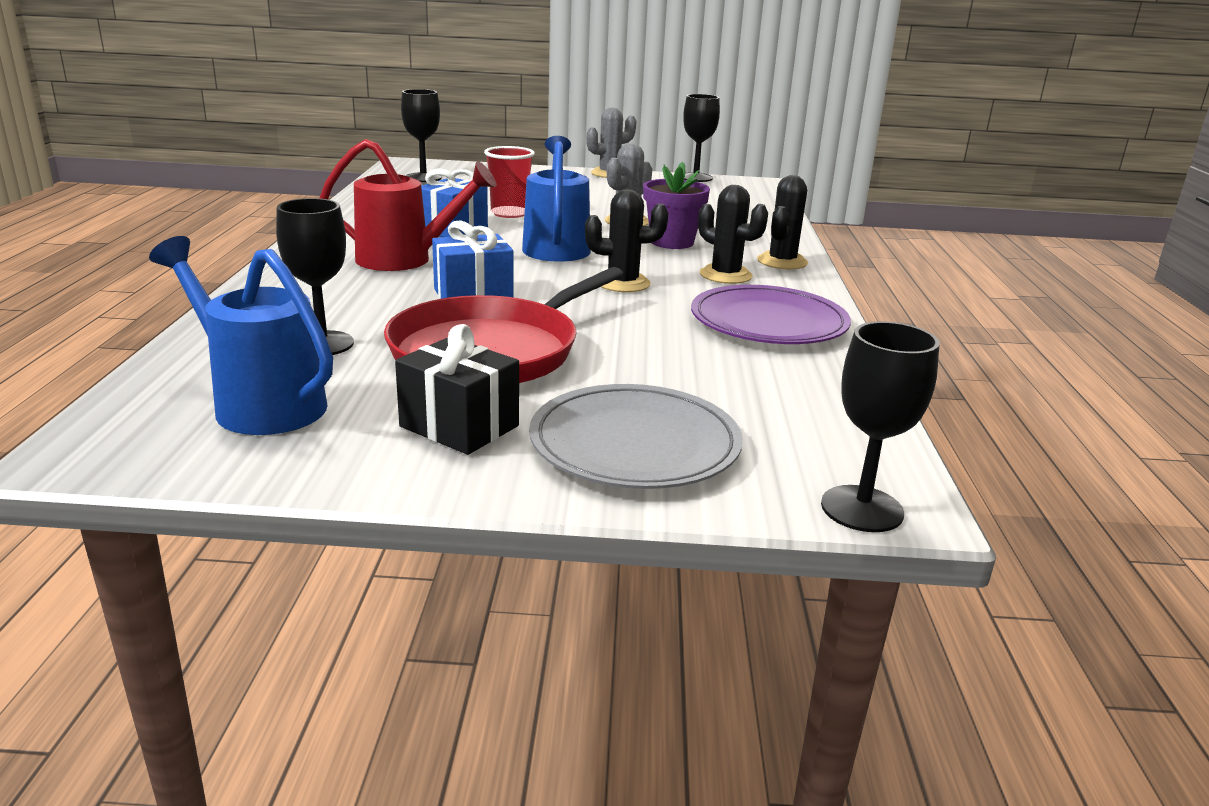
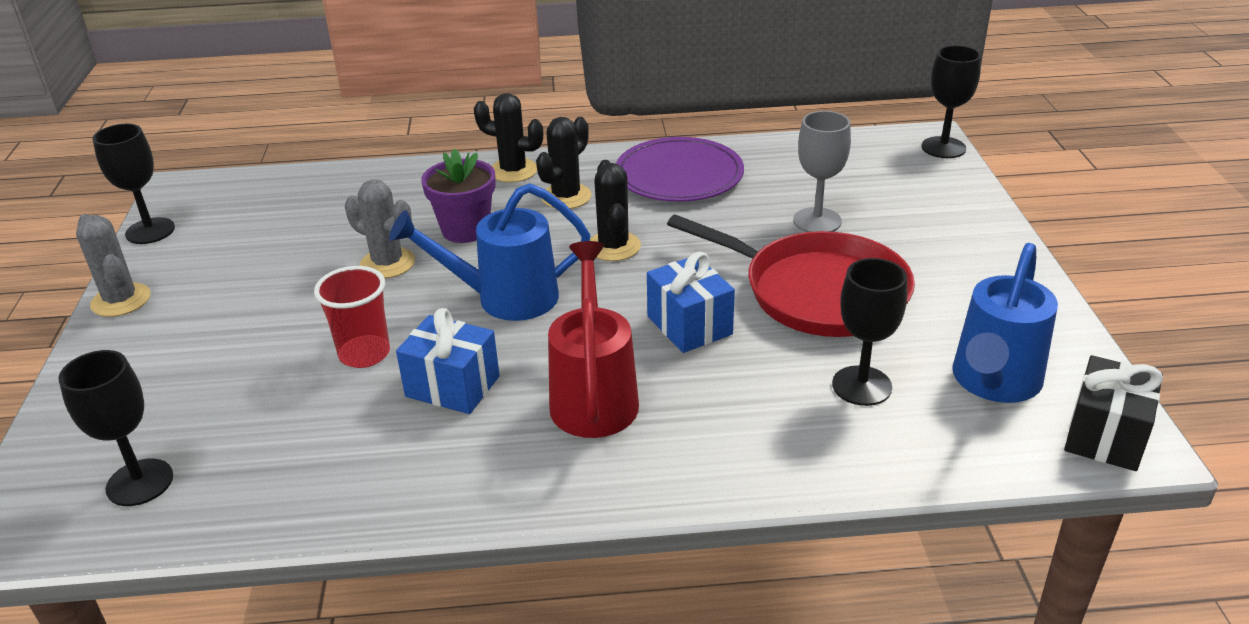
camera: 95 degrees left, 10 degrees up
black gift [395,324,519,455] -> black gift moved to [1064,355,1163,471]
grey plate [529,384,743,489] -> none
none -> grey goblet [793,111,851,232]

